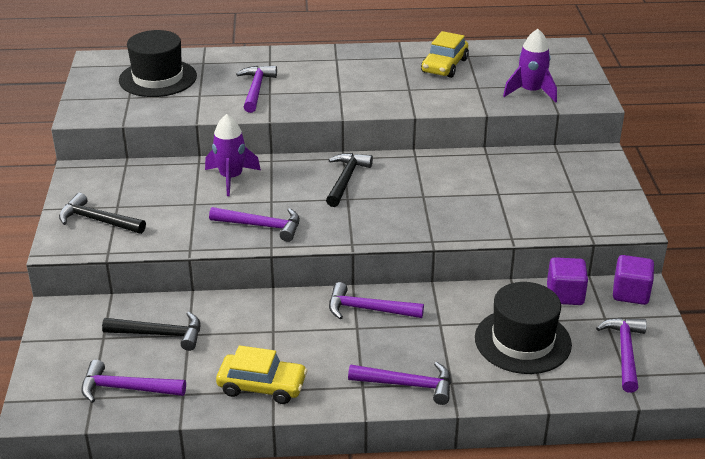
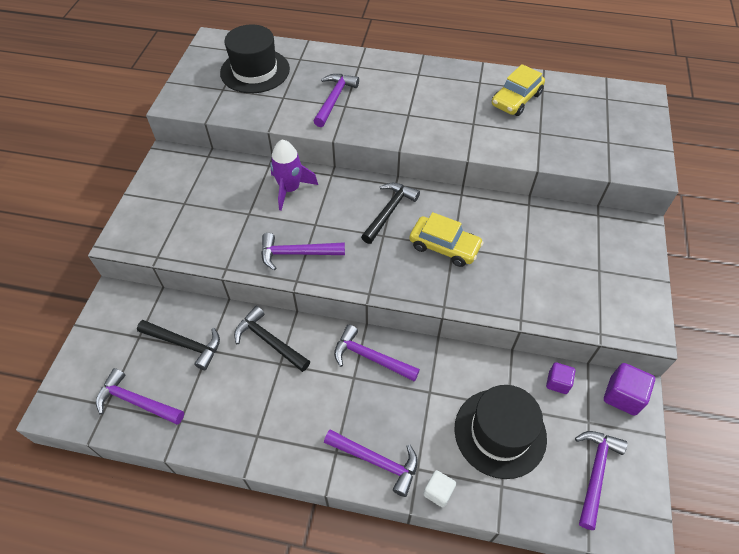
camera: 15 degrees right, 20 degrees up
black hammer [59,193,146,234] -> black hammer moved to [234,306,310,372]
purple hammer [209,207,300,242] -> purple hammer turned 150 degrees clockwise [261,233,345,270]
yellow car [216,345,308,404] -> yellow car moved to [409,212,484,267]
purple rocket [503,29,557,103] -> none
purple cube [547,257,588,305] -> purple cube [546,362,575,394], size x0.64
none -> white cube [423,470,456,507]

